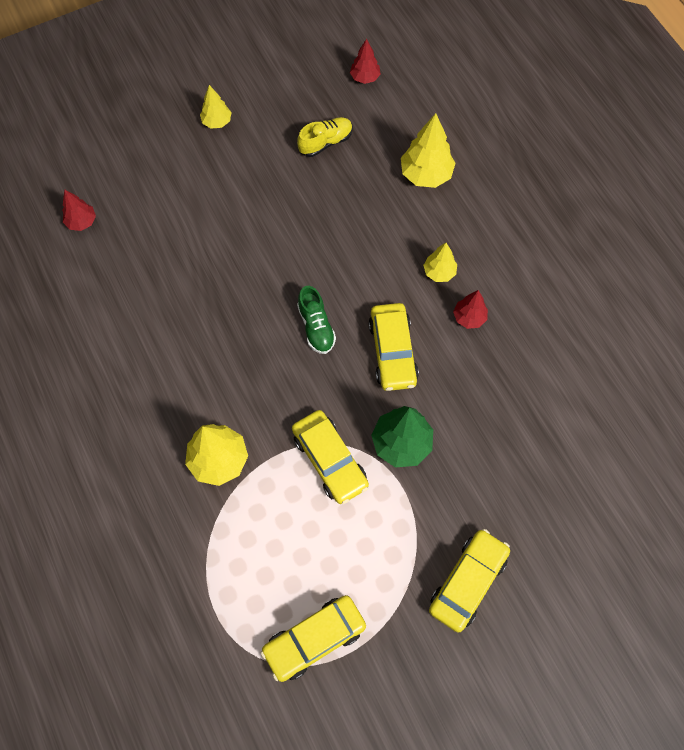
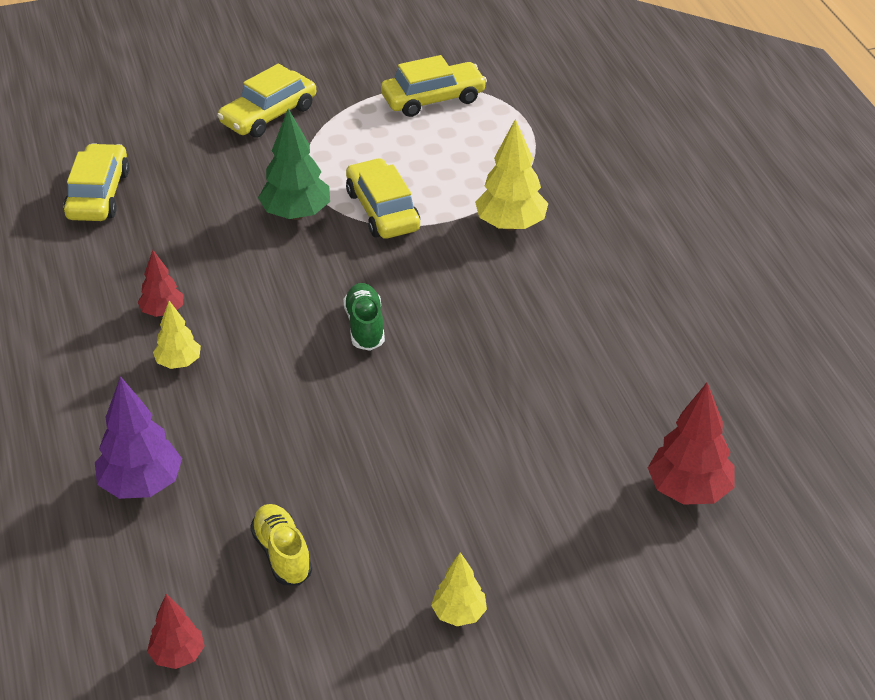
camera: 170 degrees left, 25 degrees down
red tree [62,190,96,231] -> red tree [648,383,734,505], size x1.68
yellow shoe [297,117,353,157] -> yellow shoe turned 90 degrees clockwise [250,504,312,585]
yellow car [368,303,419,391] -> yellow car moved to [63,143,130,221]
yellow tree [401,113,455,188] -> purple tree [95,376,182,499]

